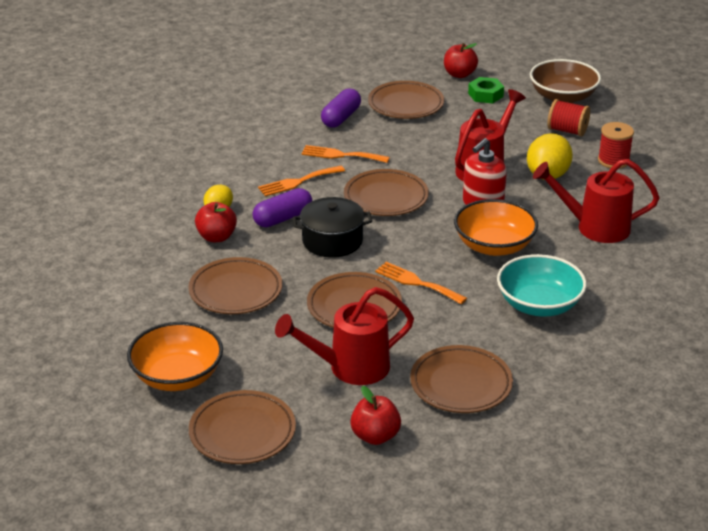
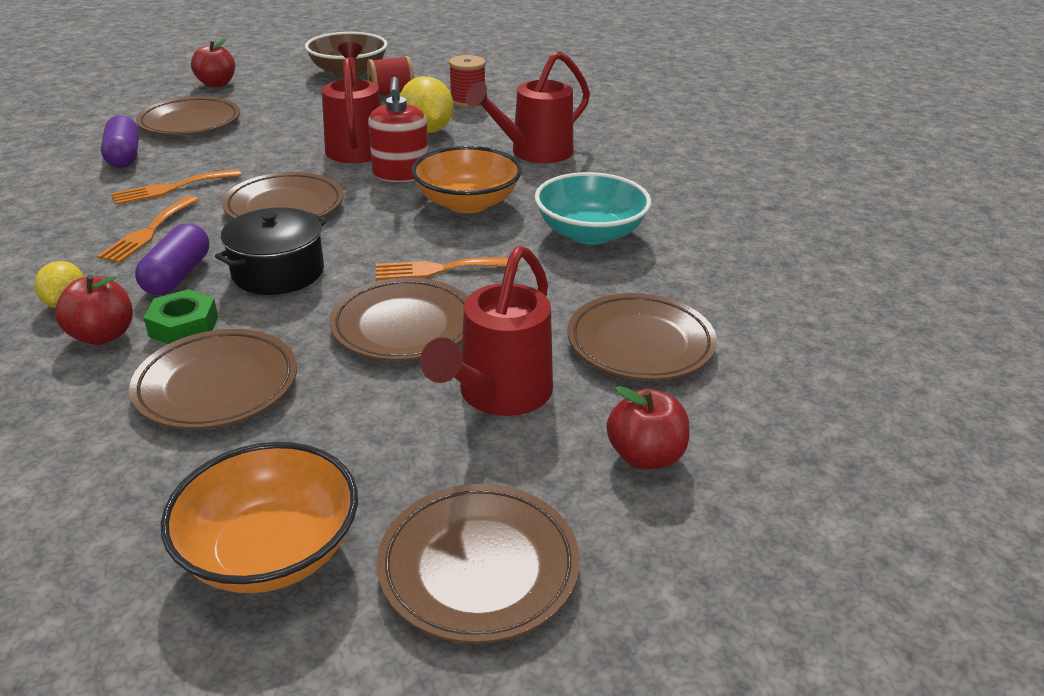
camera: 45 degrees left, 0 degrees up
green nut [468,77,504,104] -> green nut moved to [144,289,218,344]

